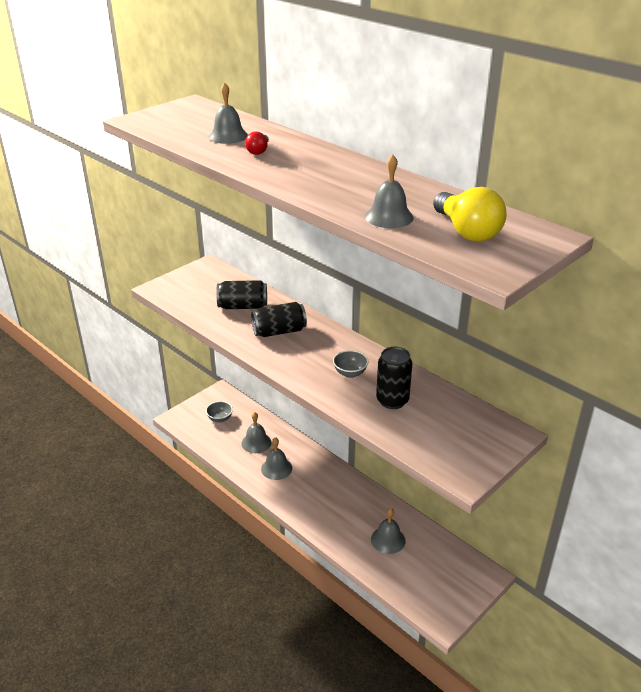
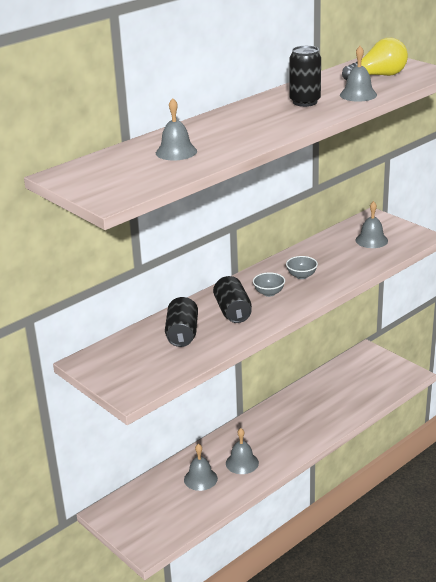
camera: 85 degrees left, 5 degrees down
grey bowl [206,401,233,423] -> grey bowl moved to [253,272,285,297]
red light bulb [245,131,269,155] -> none
grey bell [371,508,406,554] -> grey bell moved to [356,201,388,248]
black can [376,347,412,409] -> black can moved to [289,46,321,107]

